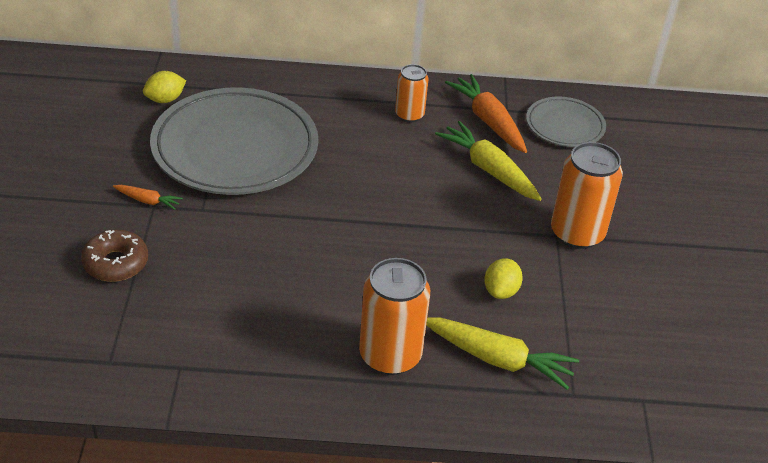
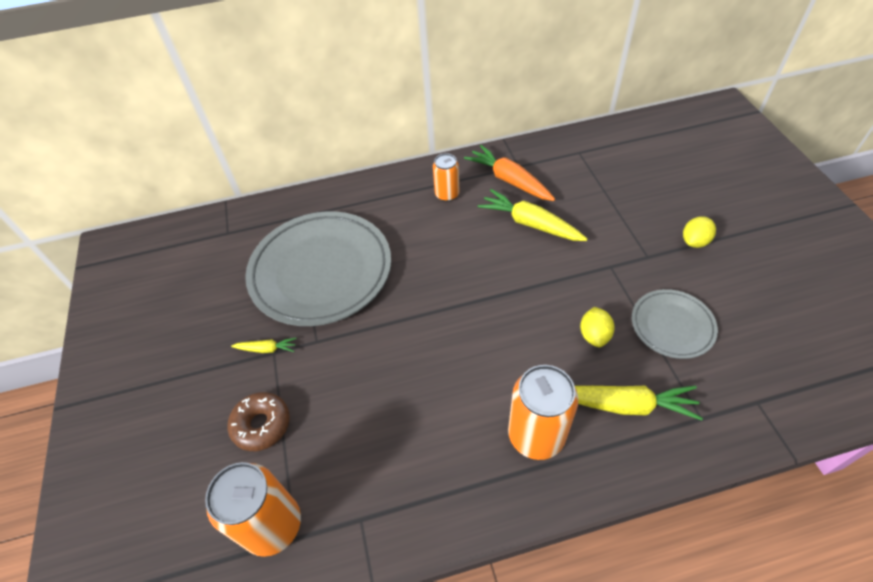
camera: 10 degrees left, 10 degrees up
orange carrot [113,185,183,210] -> yellow carrot [231,338,297,353]
yellow lemon [143,71,186,103] -> yellow lemon moved to [683,216,716,248]
grey plate [526,97,606,147] -> grey plate moved to [632,289,718,359]
orange can [551,142,623,249] -> orange can moved to [205,462,301,557]

